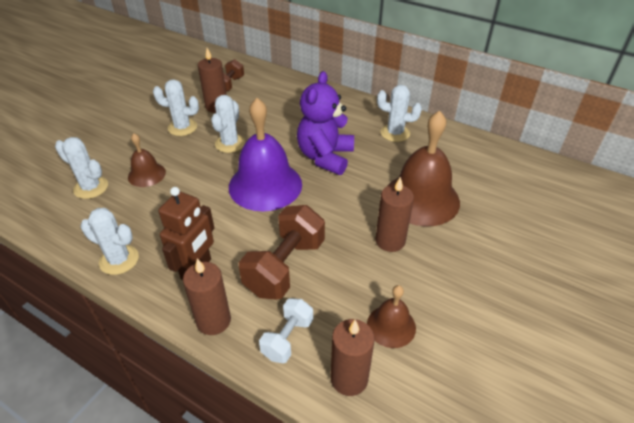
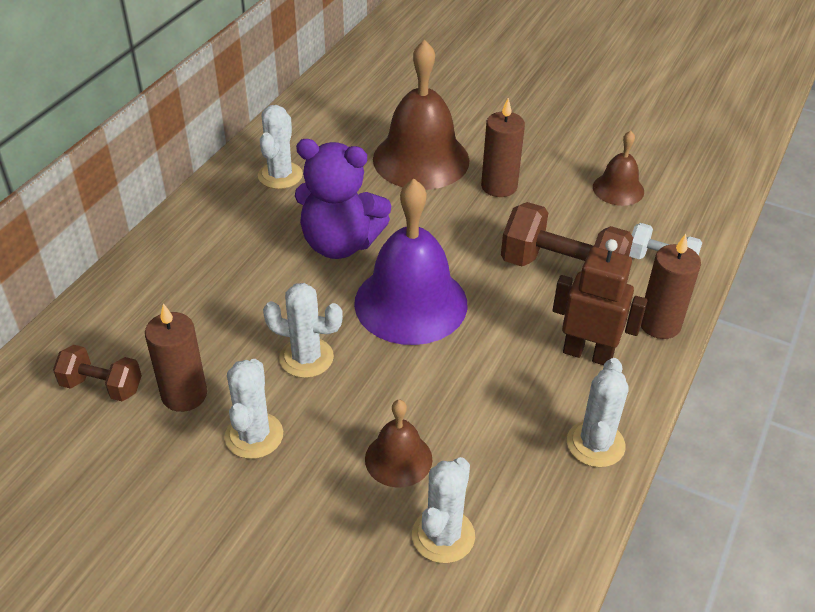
camera: 95 degrees left, 0 degrees up
brown candle [331,319,375,396] -> none

